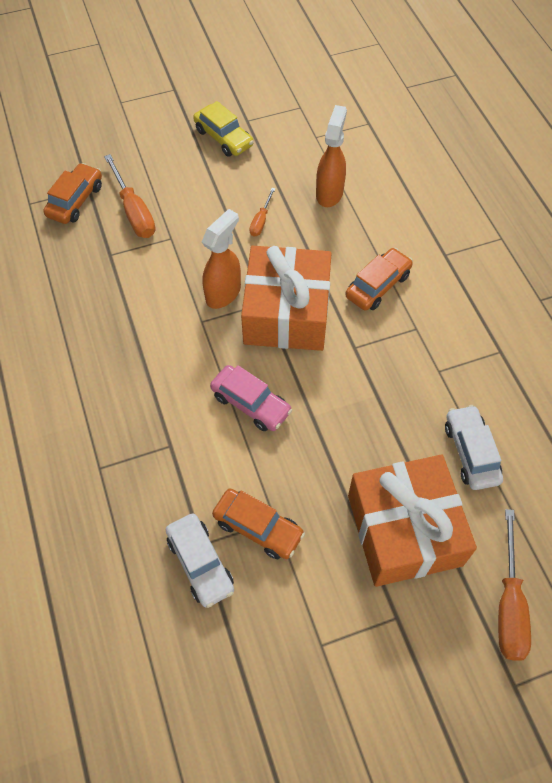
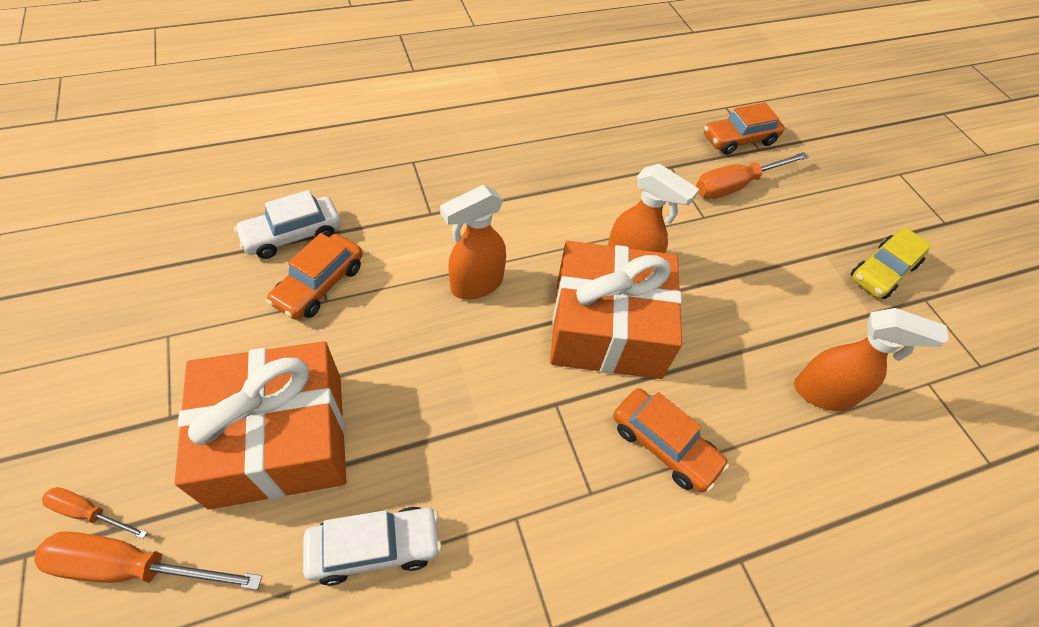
camera: 85 degrees right, 5 degrees down
orange car [43,163,102,224] -> orange car turned 135 degrees clockwise [704,103,785,155]
pink car [210,365,292,431] -> orange spray bottle [440,185,506,300]
orange screwdriver [249,188,275,237] -> orange screwdriver moved to [42,487,148,539]

